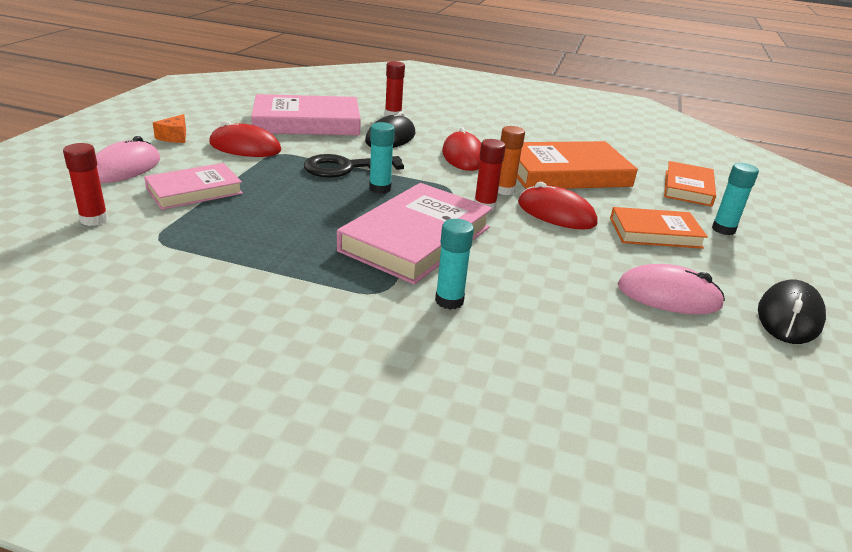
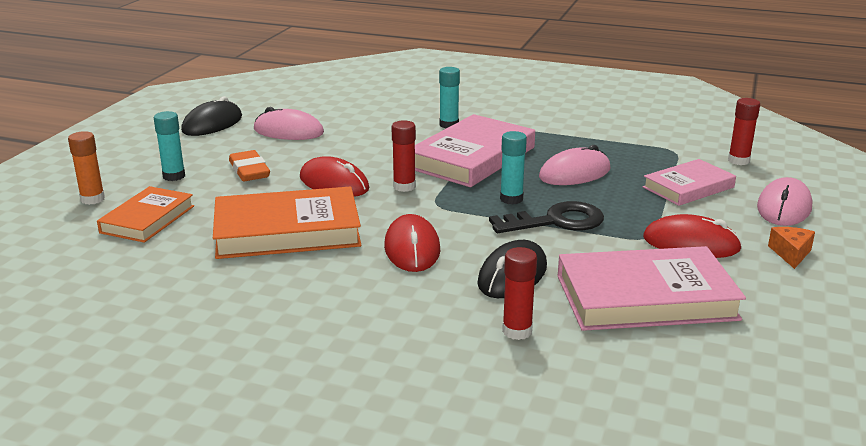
camera: 175 degrees left, 5 degrees down
orange glue stick [498,126,525,195] -> orange glue stick moved to [68,131,105,205]
orange book [610,207,708,249] -> orange eraser [229,150,270,181]
none -> pink mouse [539,145,611,185]

